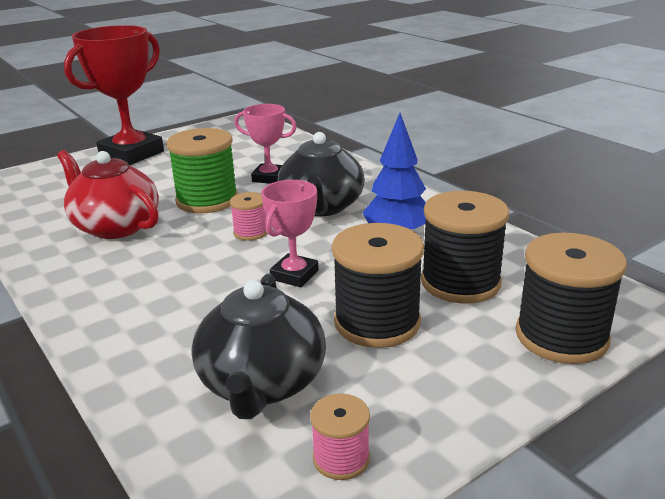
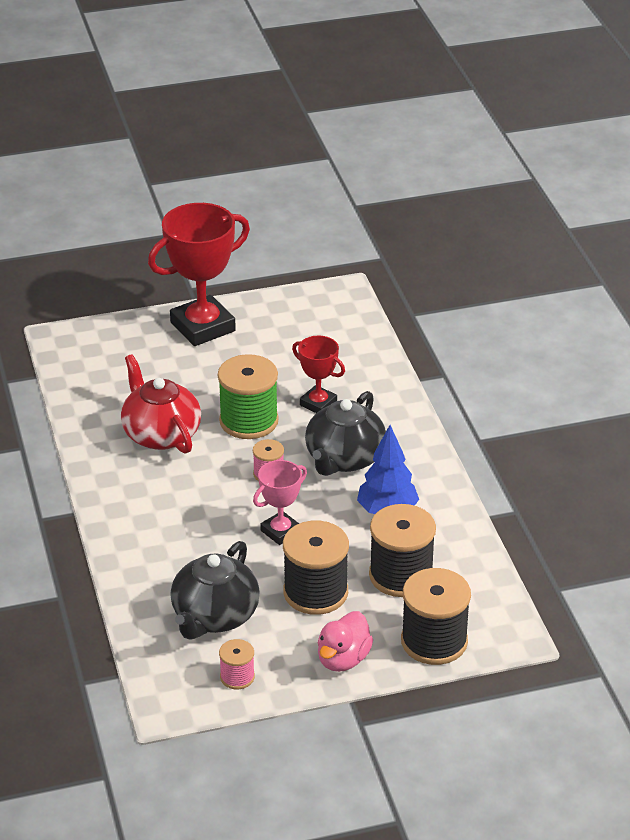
camera: 20 degrees right, 10 degrees up
pink trophy [234,104,297,184] -> red trophy [292,336,345,413]
none -> pink duck [318,611,373,672]

